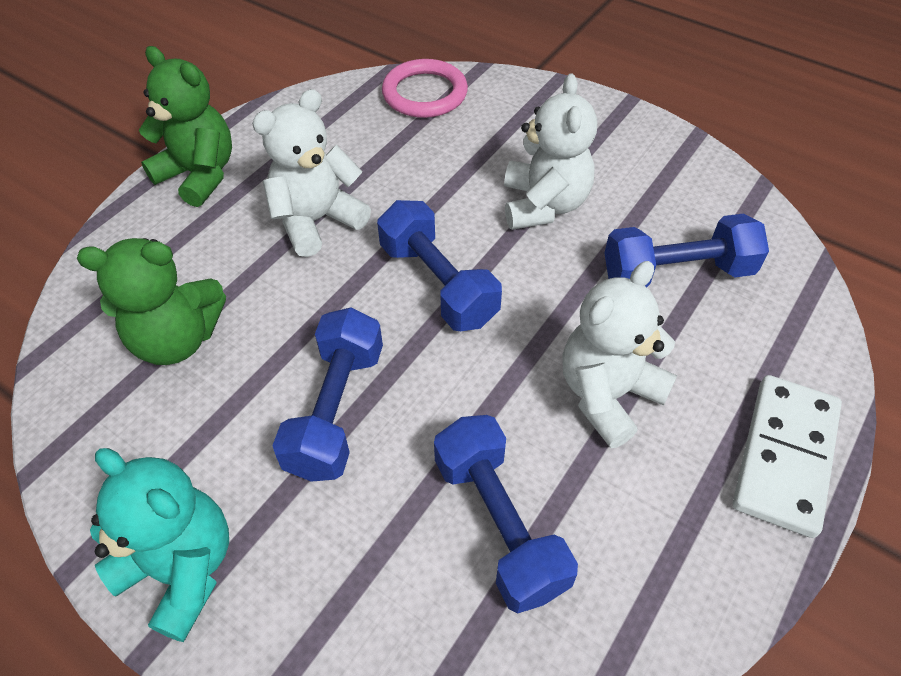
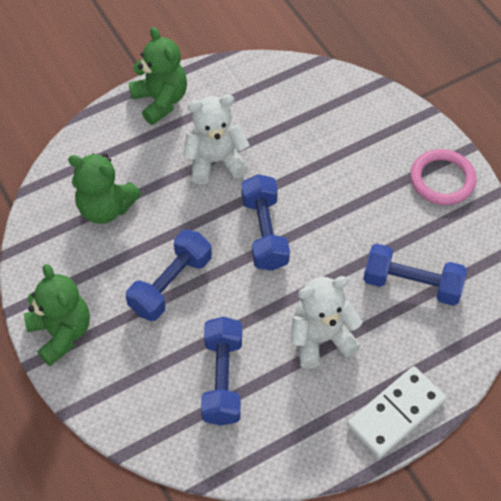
camera: 25 degrees right, 5 degrees up
turquoise teddy bear [90,448,229,642] -> green teddy bear [24,264,90,366]
pink ring [382,59,468,118] -> pink ring moved to [410,149,476,205]
white teddy bear [504,74,597,230] -> none

